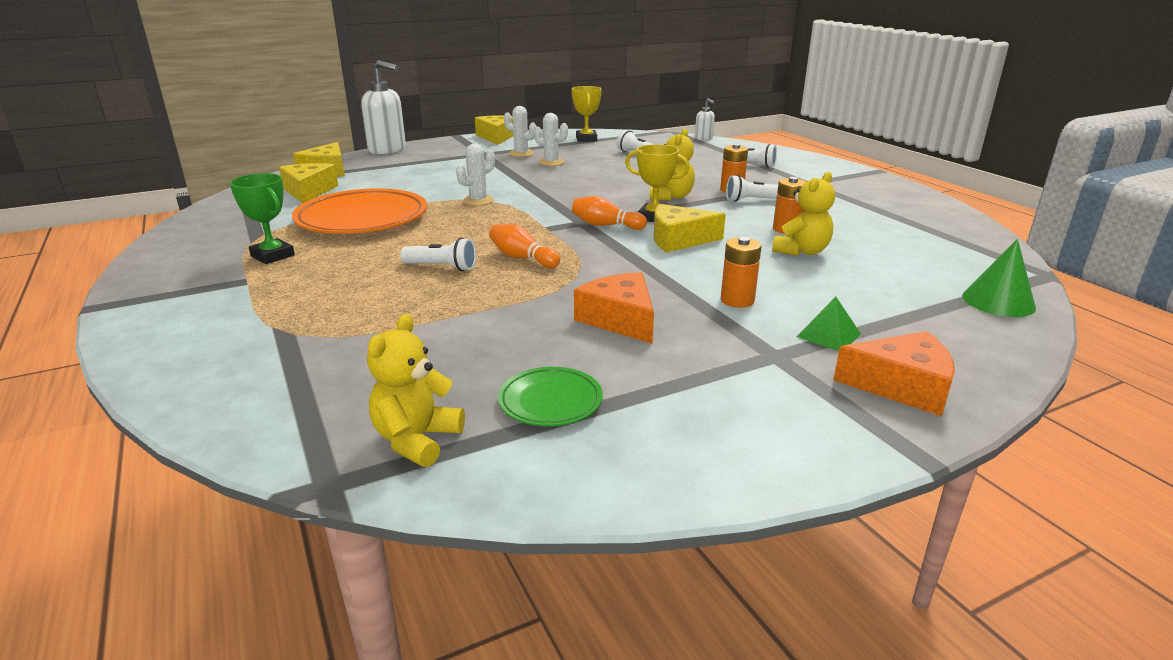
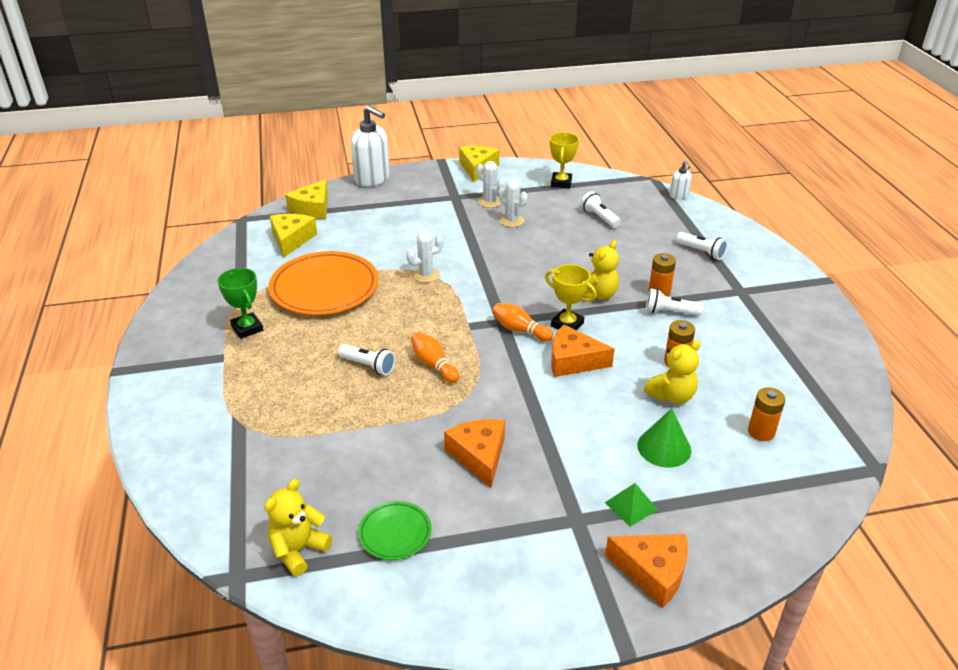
camera: 15 degrees right, 10 degrees up
yellow cheese [654,204,726,252] -> orange cheese [551,325,614,377]
orange battery [721,237,762,308] -> orange battery moved to [748,387,786,441]
green cone [962,239,1036,317] -> green cone moved to [637,408,691,467]

